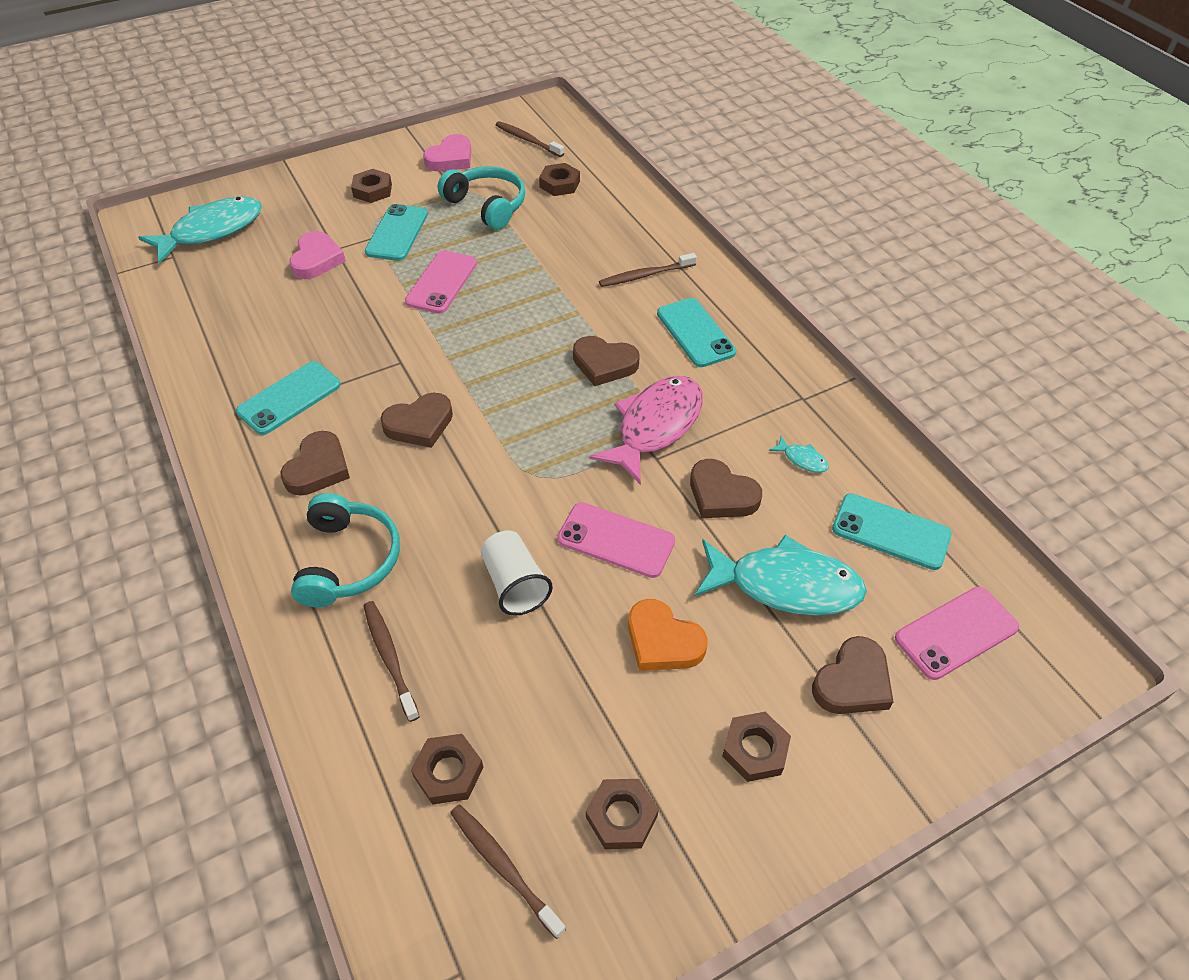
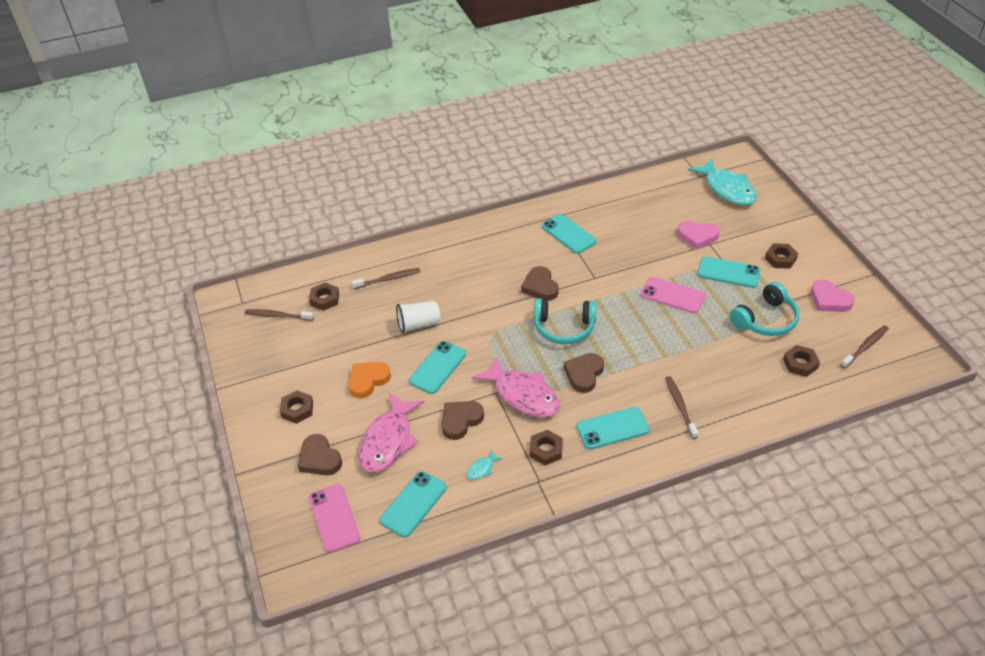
camera: 100 degrees right, 5 degrees down
brown heart [280,431,350,496] -> none
turquoise headphones [291,493,400,607] -> turquoise headphones moved to [534,298,597,344]
brown toothbrush [450,805,566,939] -> brown toothbrush turned 135 degrees counterclockwise [245,309,314,321]
pink phone [557,502,675,578] -> turquoise phone [409,341,466,394]
brown nut [586,779,659,849] -> brown nut moved to [529,430,563,465]
turquoise fish [695,535,867,616] -> pink fish [358,392,424,472]

